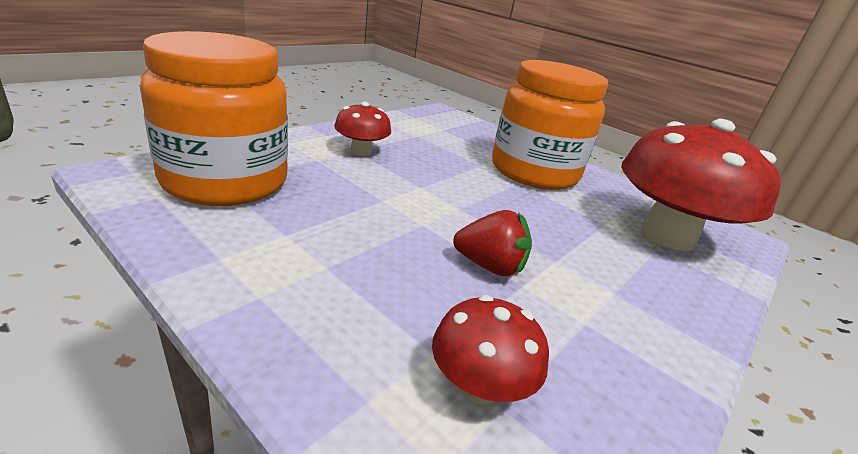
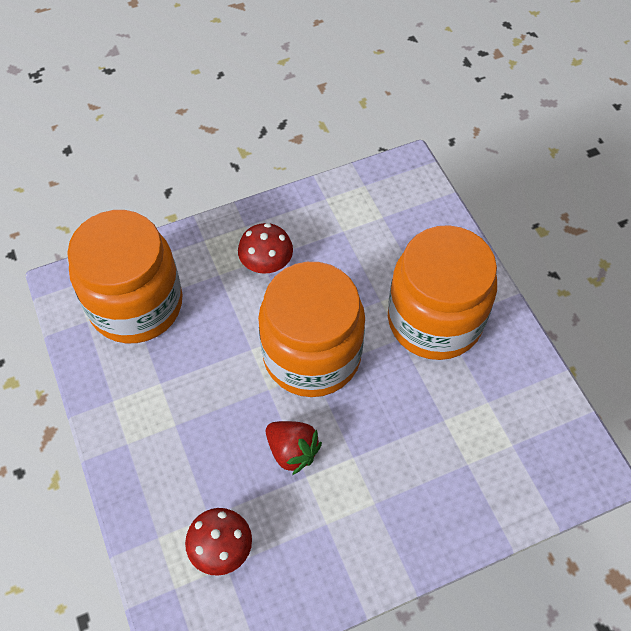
camera: 30 degrees right, 30 degrees up
red mushroom [621,118,781,251] -> none
none -> orange jar [258,262,365,397]

